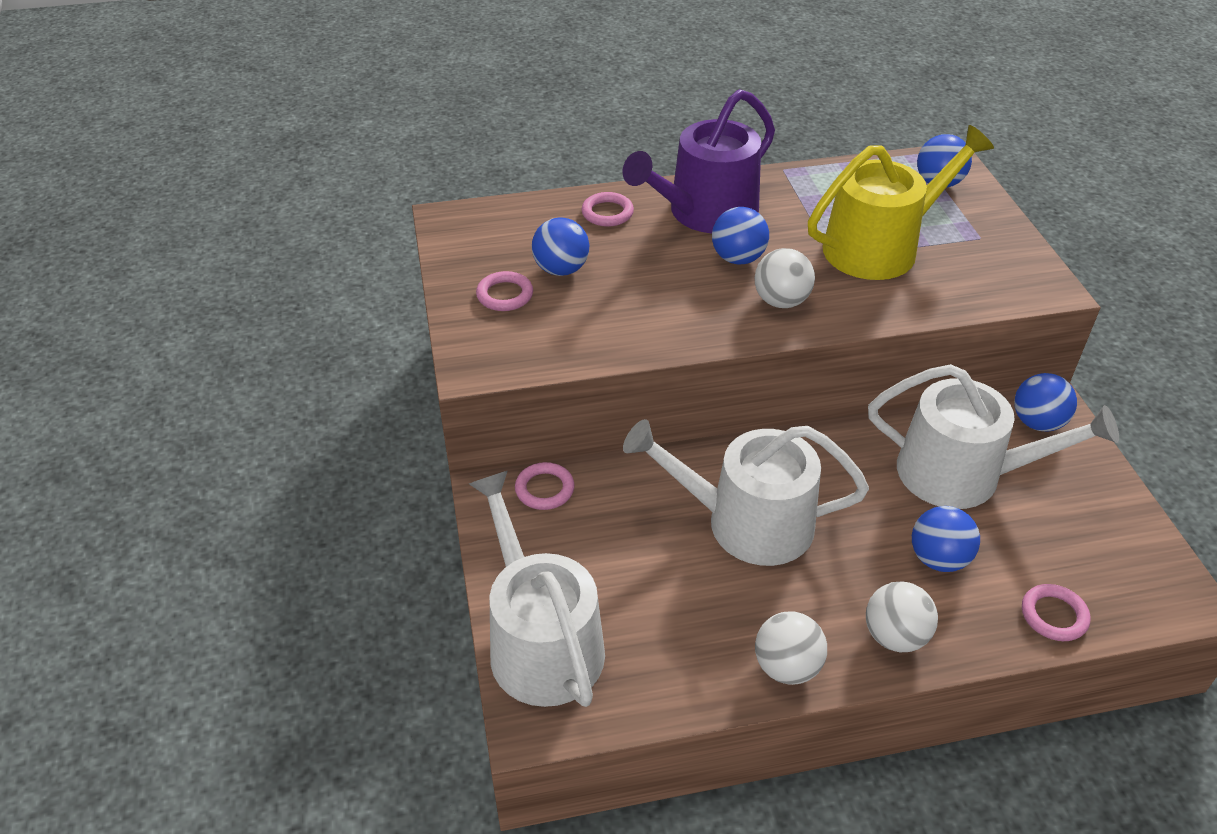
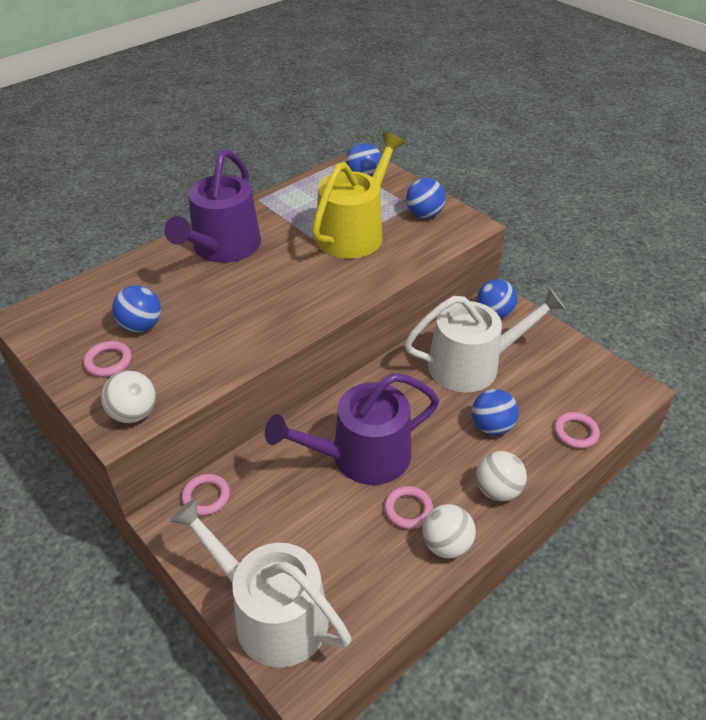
camera: 30 degrees left, 0 degrees up
pink ring [582,192,634,227] -> pink ring moved to [384,486,433,529]
white watering can [623,419,869,566] -> purple watering can [265,373,439,485]
blue ball [712,207,769,265] -> blue ball moved to [406,178,446,218]
white ball [755,248,815,308] -> white ball moved to [101,370,156,423]

